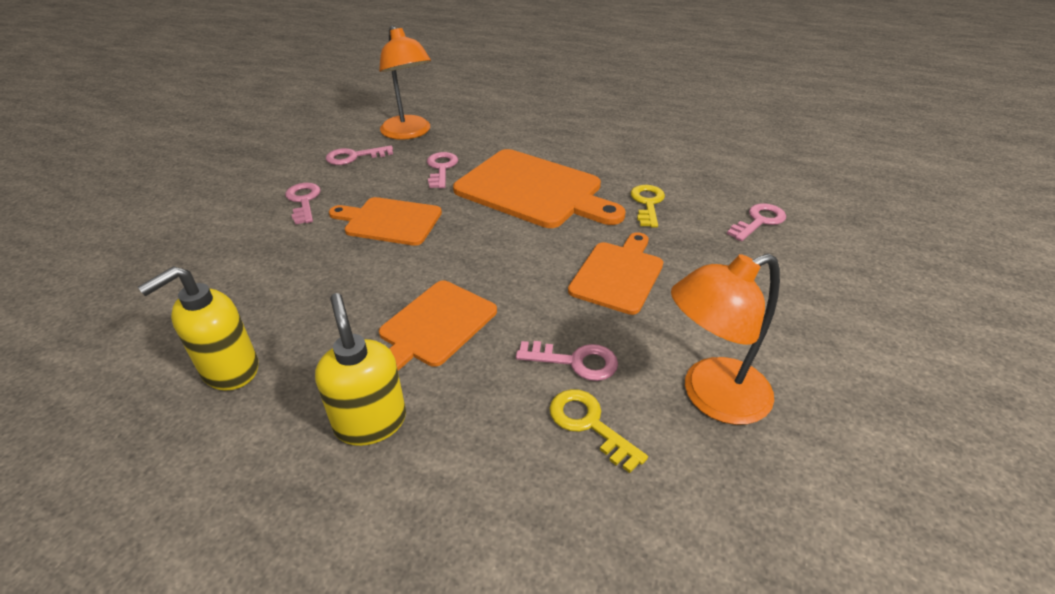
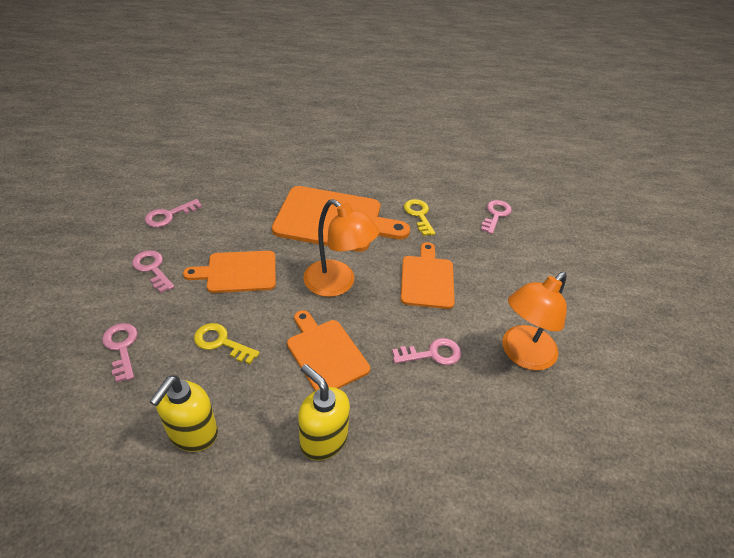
camera: 25 degrees left, 5 degrees up
orange lamp [379,25,431,140] -> orange lamp moved to [303,199,379,297]
orange cutting board [379,281,497,371] -> orange cutting board turned 135 degrees clockwise [287,310,370,391]
pink key [427,152,458,188] -> pink key moved to [102,323,138,383]
yellow key [549,389,648,473] -> yellow key moved to [194,323,260,364]

